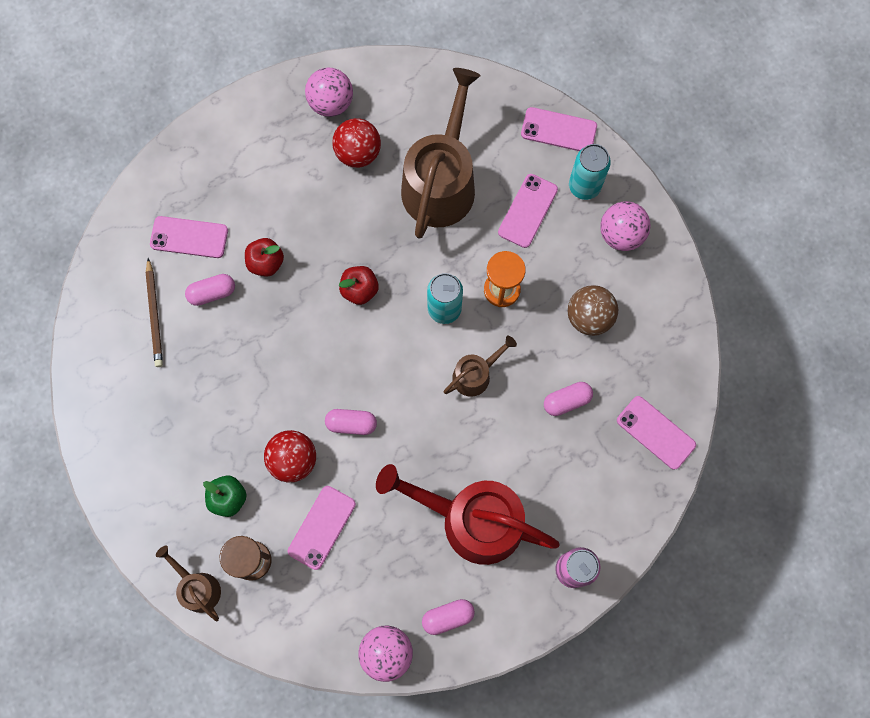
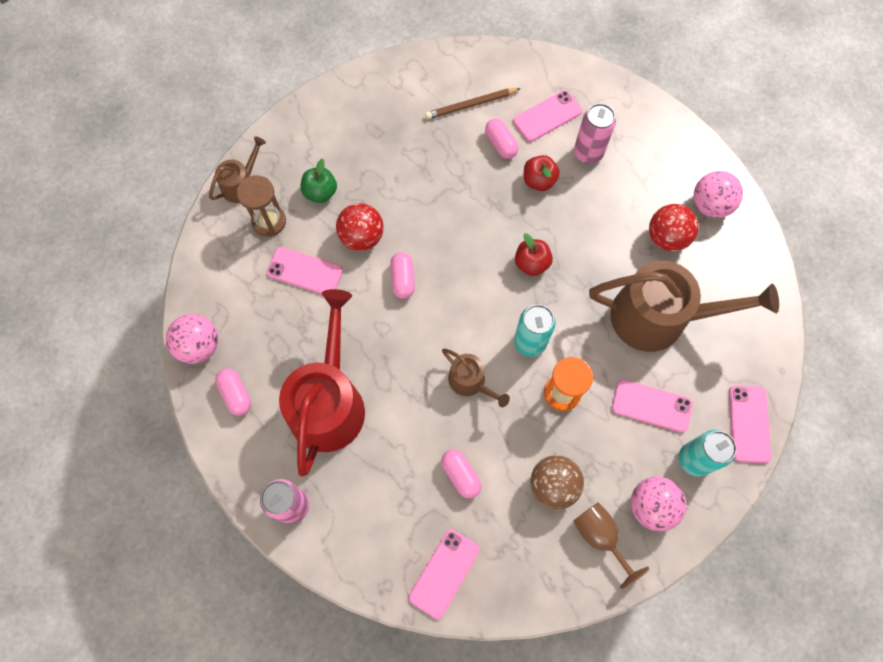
camera: 80 degrees right, 5 degrees down
pink phone [150,216,228,258] -> pink phone turned 60 degrees clockwise [513,90,582,142]
none -> brown goblet [573,502,649,589]
none -> pink can [574,103,616,164]

